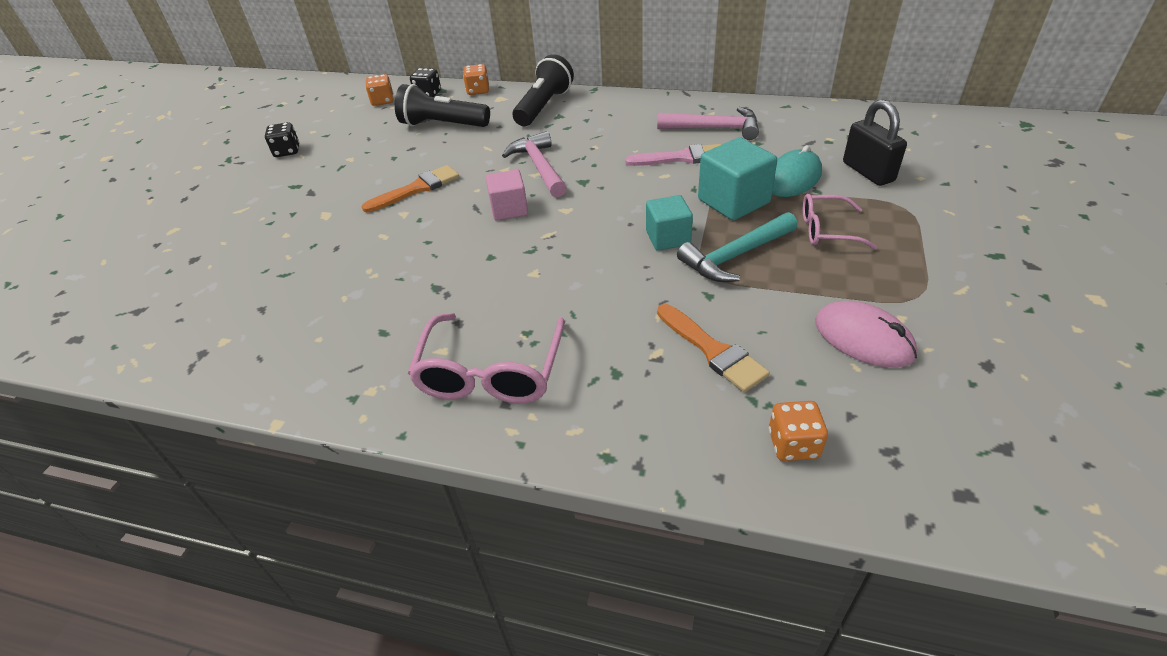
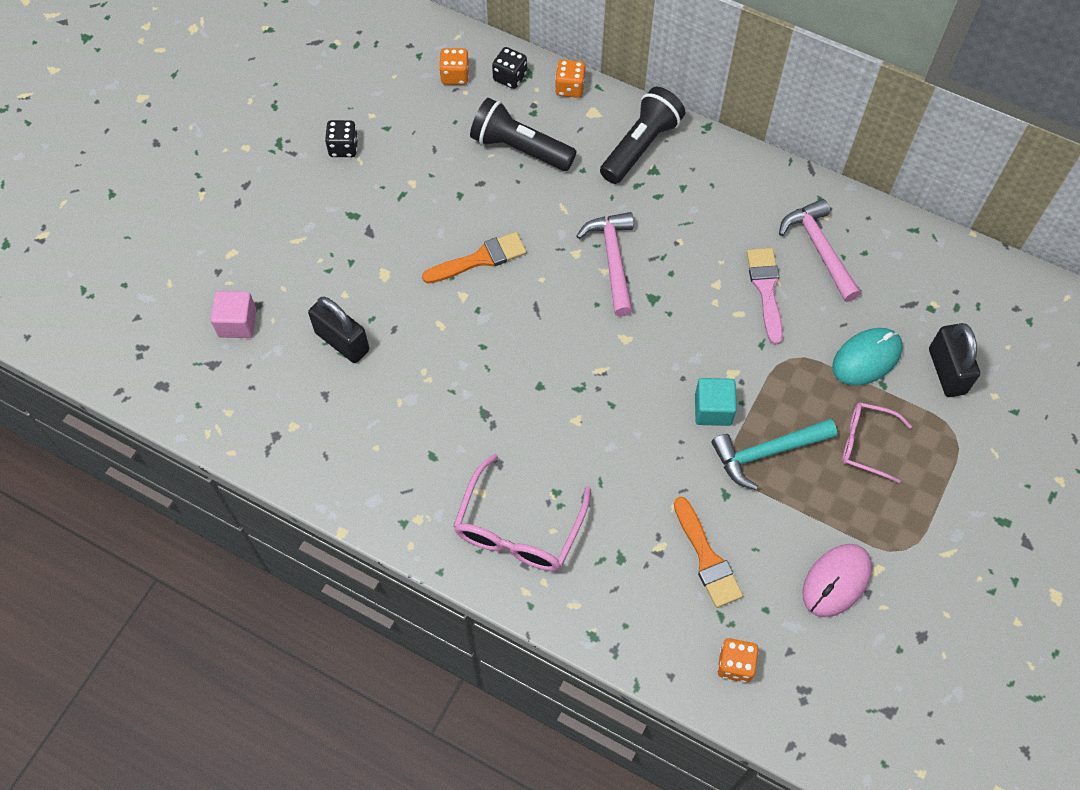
camera: 10 degrees right, 20 degrees up
pink cube [486,169,528,221] -> pink cube moved to [211,291,257,338]
pink brush [625,144,721,166] -> pink brush turned 105 degrees counterclockwise [747,248,783,345]
pink hammer [657,107,759,140] -> pink hammer turned 135 degrees counterclockwise [779,199,861,302]
turquoise cube [698,137,777,220] -> none
pink mouse [815,301,917,368] -> pink mouse turned 75 degrees clockwise [802,544,872,617]
none -> black padlock [308,297,369,363]

